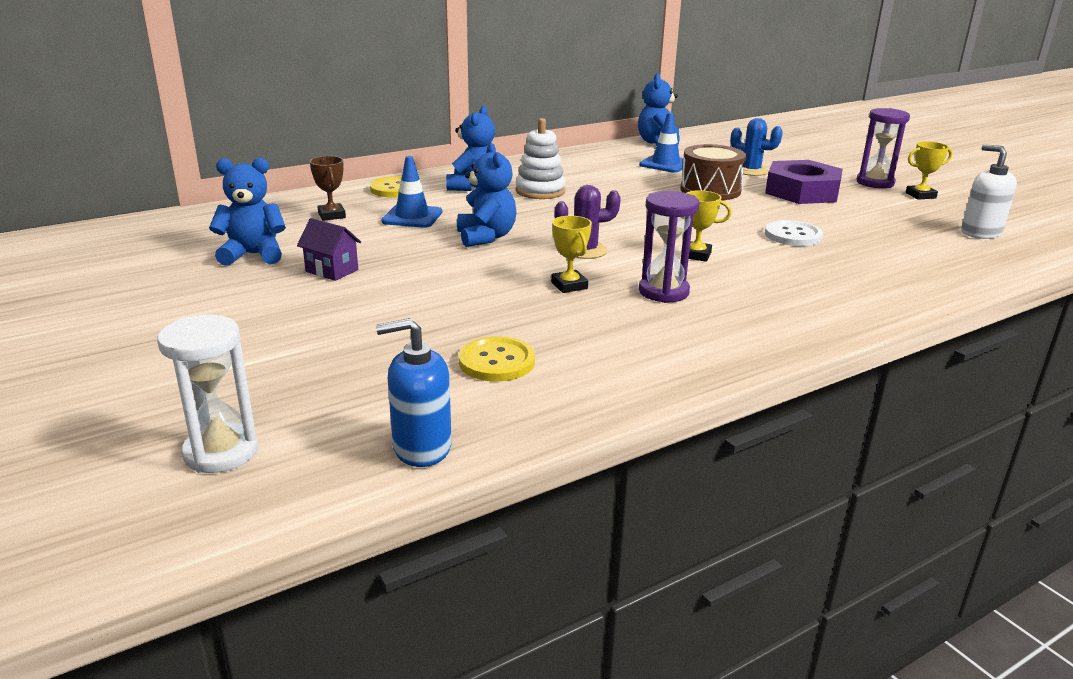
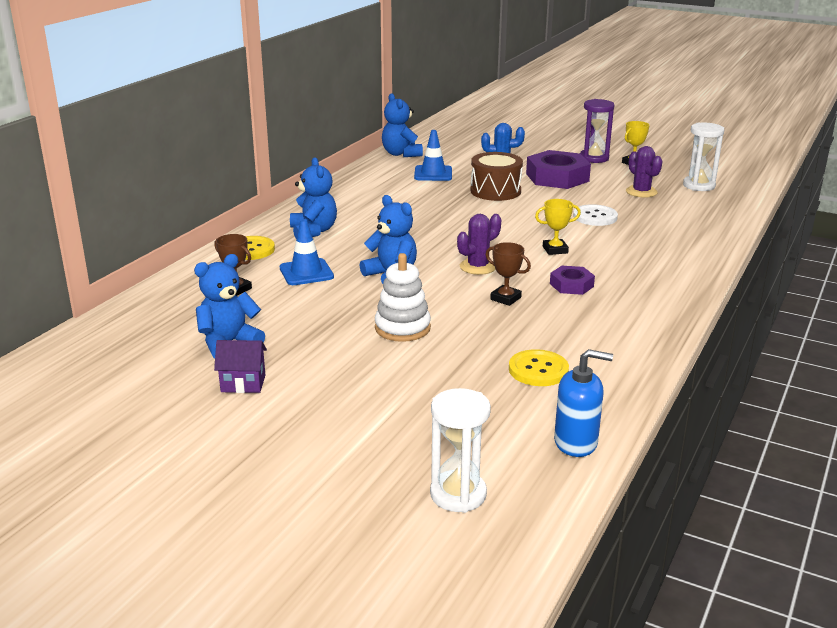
camera: 30 degrees left, 0 degrees up
purple house [297,218,361,281] -> purple house moved to [214,340,267,393]
blue soap dispenser [376,318,452,467] -> blue soap dispenser turned 135 degrees counterclockwise [554,349,613,457]
white stacking toy [516,118,566,199] -> white stacking toy moved to [375,253,431,342]
yellow trophy [551,216,592,293] -> brown trophy [485,242,531,306]
purple hourglass [639,191,699,303] -> purple nut [550,266,595,295]
white soap dispenser [961,144,1017,239] -> white hourglass [683,123,724,191]
none -> purple cactus [626,146,662,198]

